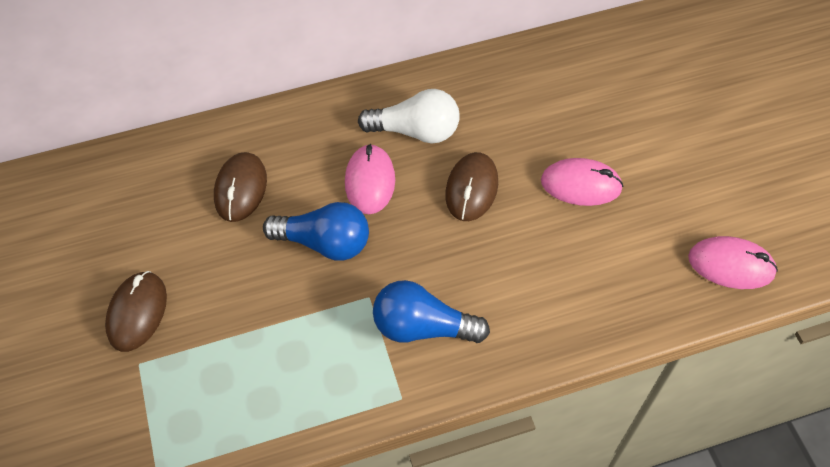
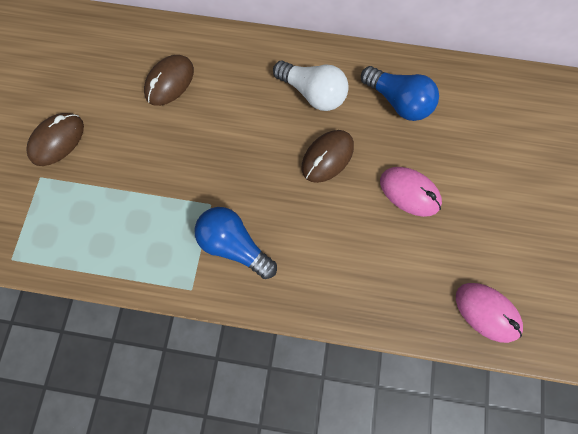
camera: 25 degrees right, 15 degrees up
blue light bulb [263,202,369,261] -> blue light bulb moved to [361,66,439,121]
pink mouse [345,144,395,214] -> none

